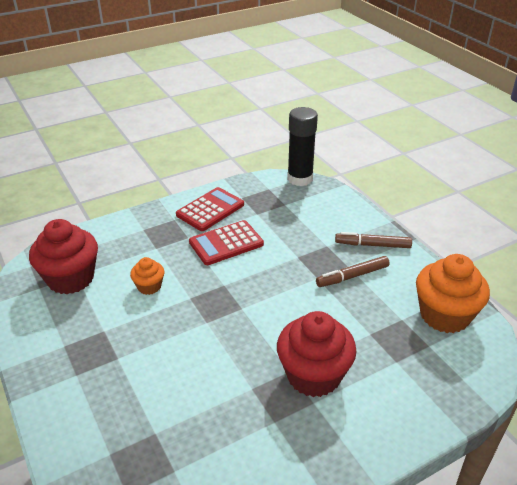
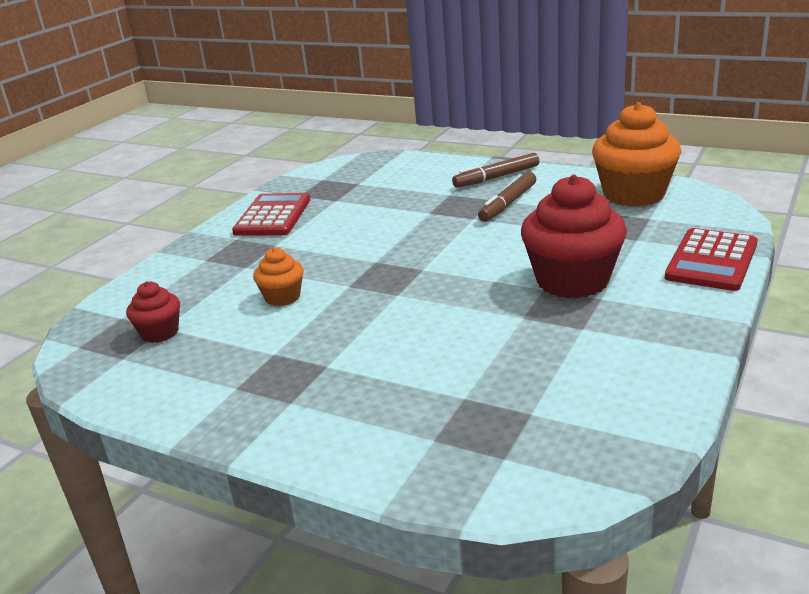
camera: 30 degrees left, 10 degrees down
red cupcake [29,219,98,294] -> red cupcake [126,282,180,343], size x0.51
red calculator [189,220,264,265] -> red calculator moved to [665,228,758,291]
black glue stick [287,107,318,186] -> none

